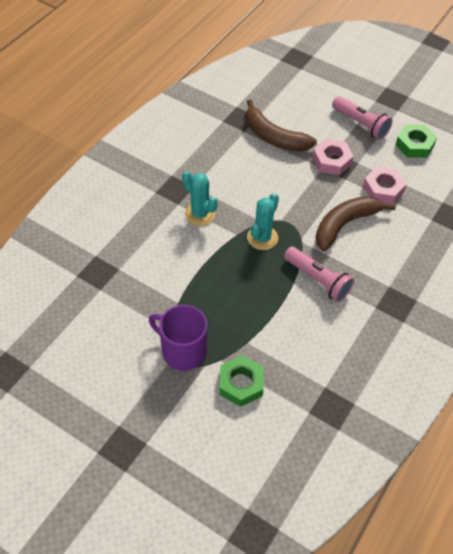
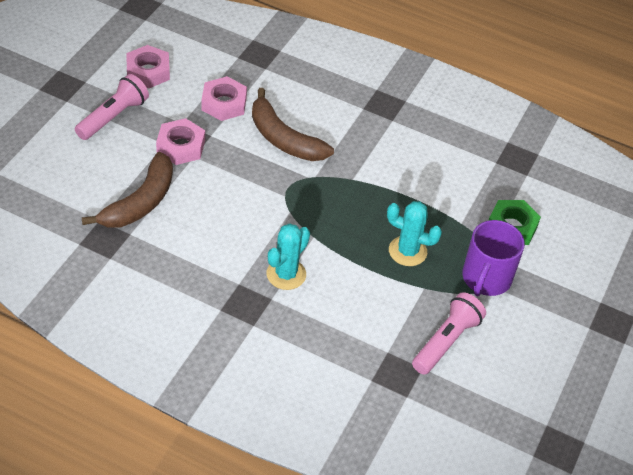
camera: 100 degrees left, 5 degrees down
turquoise cactus [247,193,279,250] -> turquoise cactus moved to [387,201,442,266]
pink flashlight [284,246,354,302] -> pink flashlight moved to [412,292,486,375]
green nut [396,124,437,158] -> pink nut [126,45,170,88]

